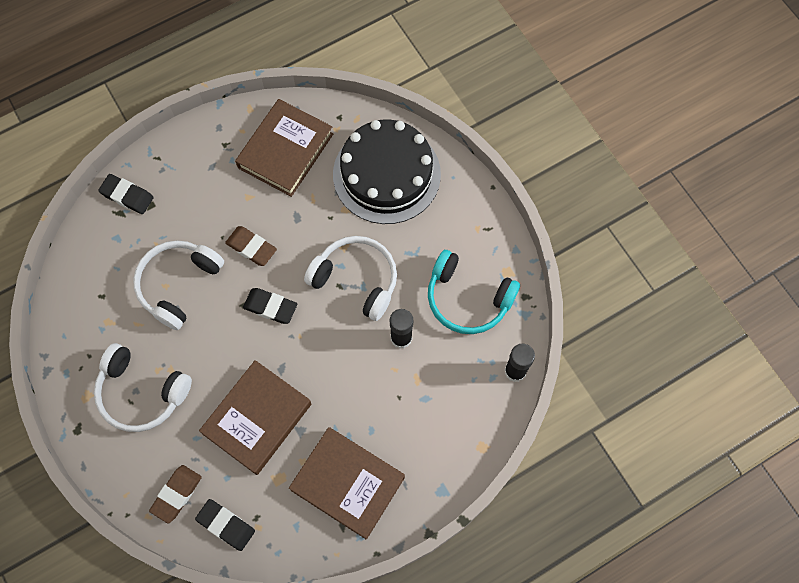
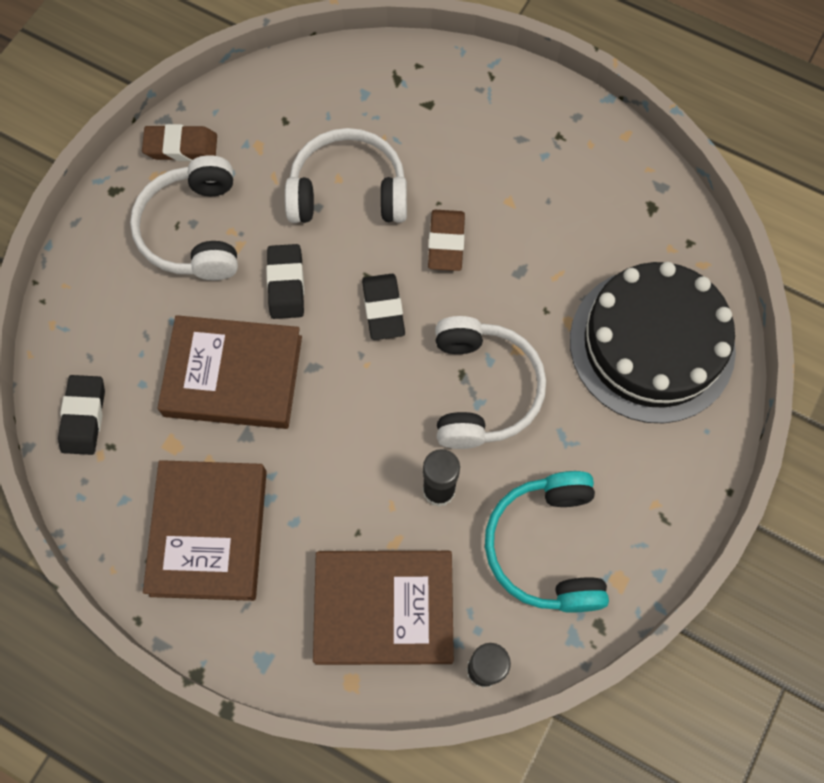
camera: 60 degrees right, 0 degrees up
black eraser [98,174,154,214] -> black eraser moved to [266,244,304,319]
brown eraser [149,465,202,524] -> brown eraser moved to [142,124,217,161]
brown book [235,99,333,197] -> brown book moved to [313,551,454,665]

